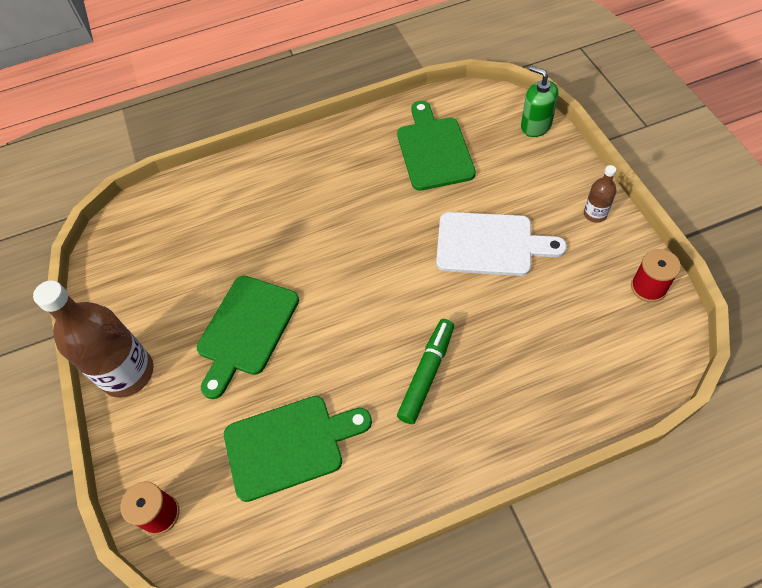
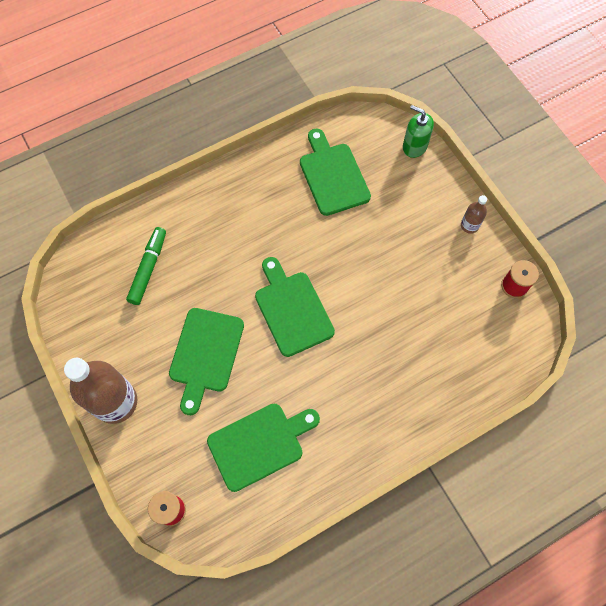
camera: 15 degrees left, 10 degrees up
green marker [397,319,454,424] -> green marker moved to [126,227,166,305]
white cutting board [436,212,567,276] -> none
none -> green cutting board [255,257,335,357]

